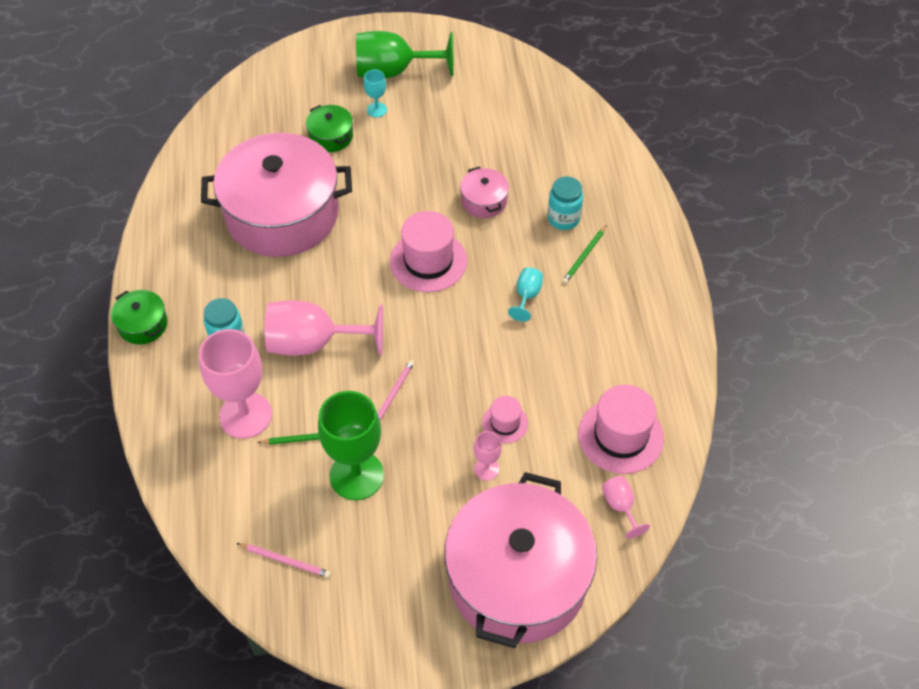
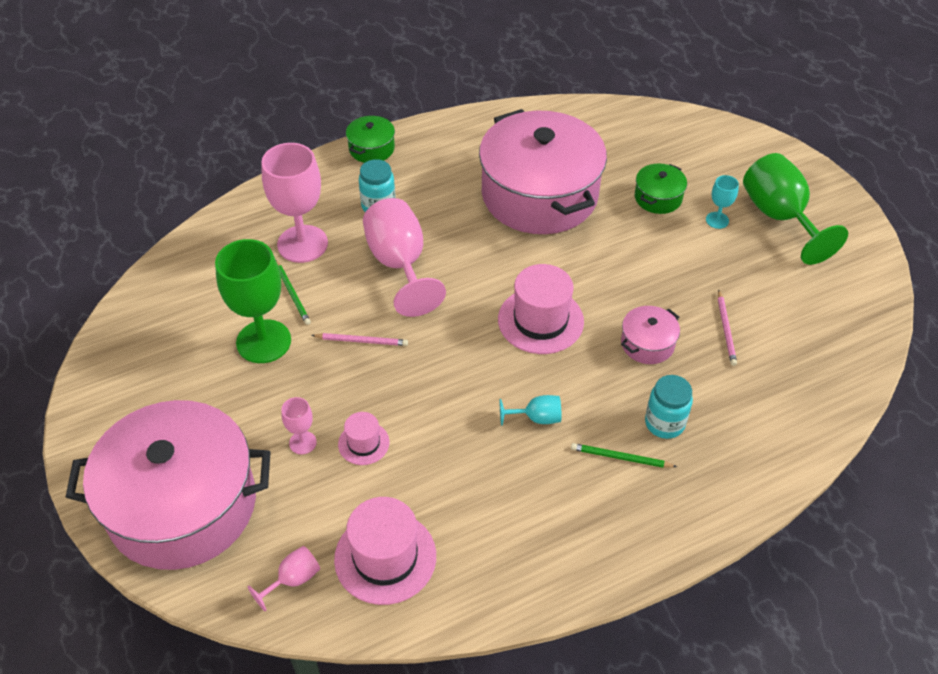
camera: 70 degrees right, 5 degrees down
pink pencil [237,543,331,578] -> pink pencil moved to [718,290,737,366]

